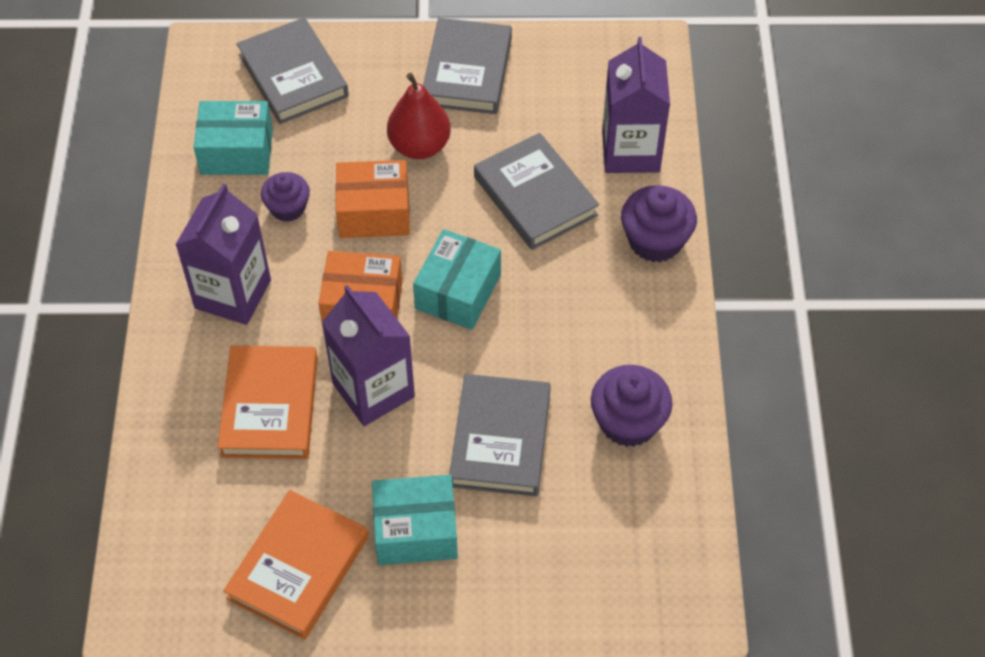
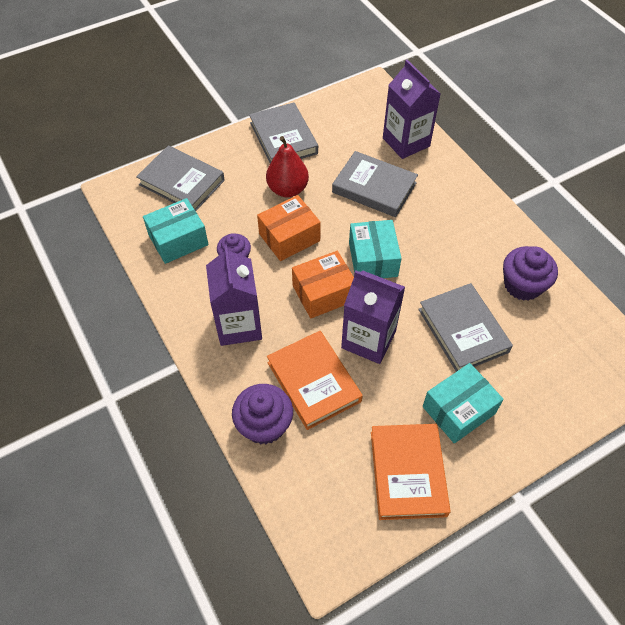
camera: 30 degrees left, 0 degrees up
purple cupcake [621,185,697,262] -> purple cupcake moved to [232,384,293,444]

